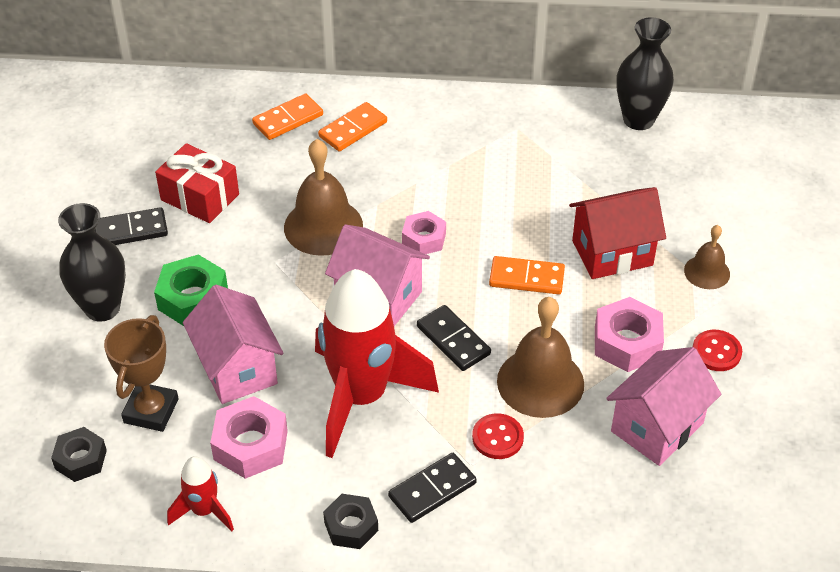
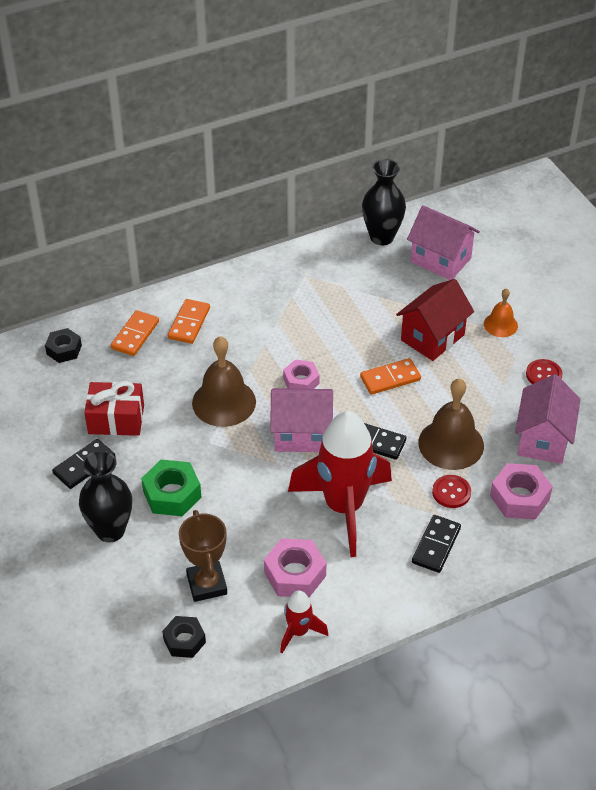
camera: 30 degrees left, 0 degrees up
pink house [183,285,284,404] -> pink house moved to [407,205,480,280]
black nut [323,494,378,549] -> black nut moved to [45,328,82,363]
pink nut [595,297,664,372] -> pink nut moved to [490,463,553,520]
brown bell [684,225,730,289] -> orange bell [484,288,518,337]

